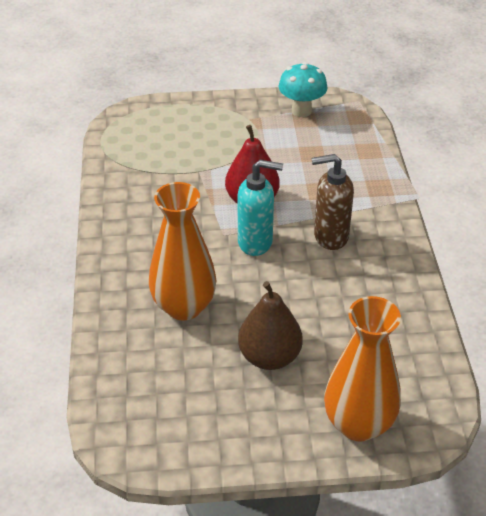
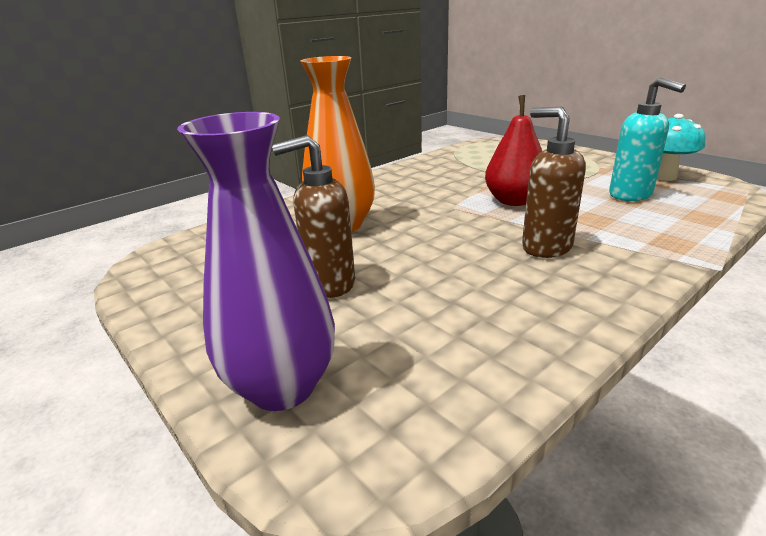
camera: 55 degrees right, 15 degrees down
turquoise soap dispenser [238,160,283,256] -> turquoise soap dispenser moved to [609,77,686,201]
brown pear [238,281,303,370] -> brown soap dispenser [272,135,355,298]
orange vase [324,296,401,442] -> purple vase [177,112,335,411]

